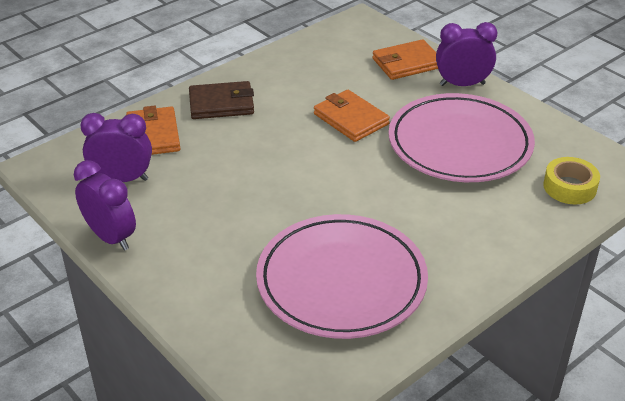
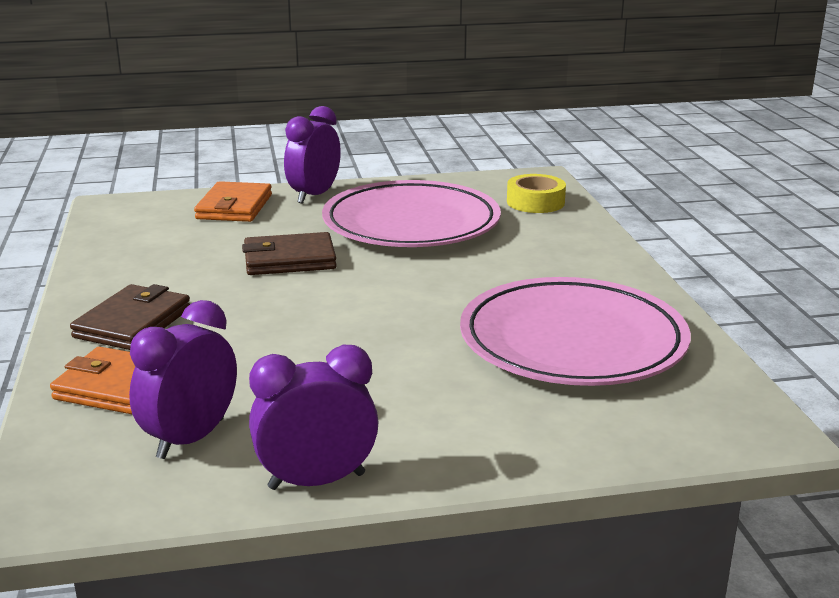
camera: 60 degrees left, 15 degrees down
orange wallet [314,90,390,142] -> brown wallet [242,232,337,275]

